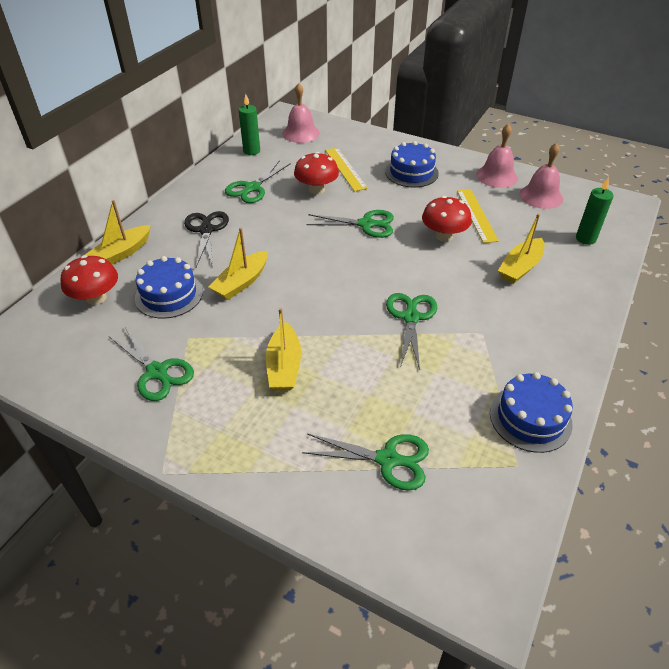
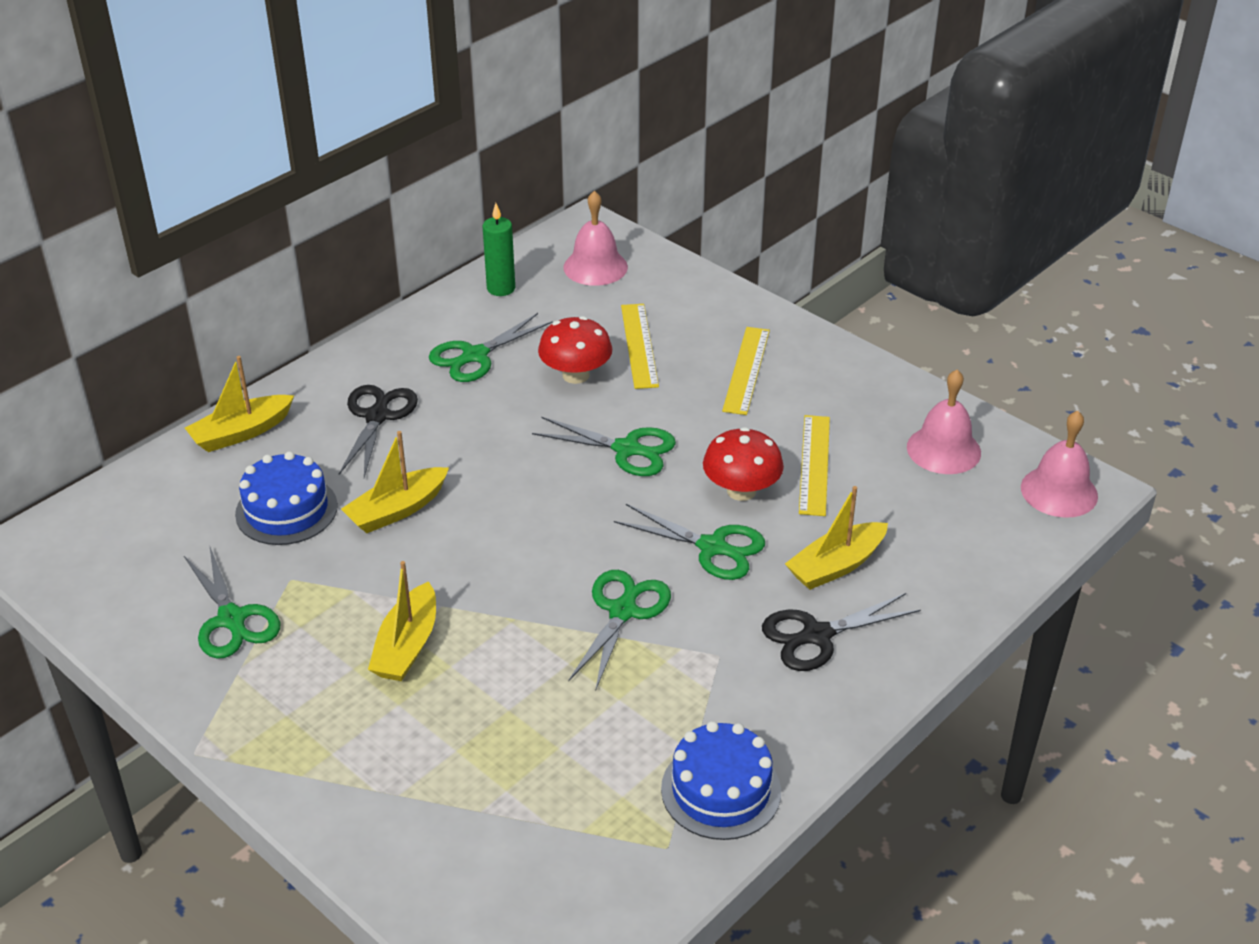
camera: 15 degrees right, 5 degrees down
red mushroom [60,255,118,305] -> none
green scissors [302,433,429,491] -> green scissors moved to [614,504,765,580]
blue cake [385,141,439,188] -> yellow ruler [722,327,770,415]
pink bell [476,123,518,188] -> pink bell moved to [1021,411,1098,518]
green candle [576,177,613,245] -> none
none -> black scissors [762,593,921,671]

